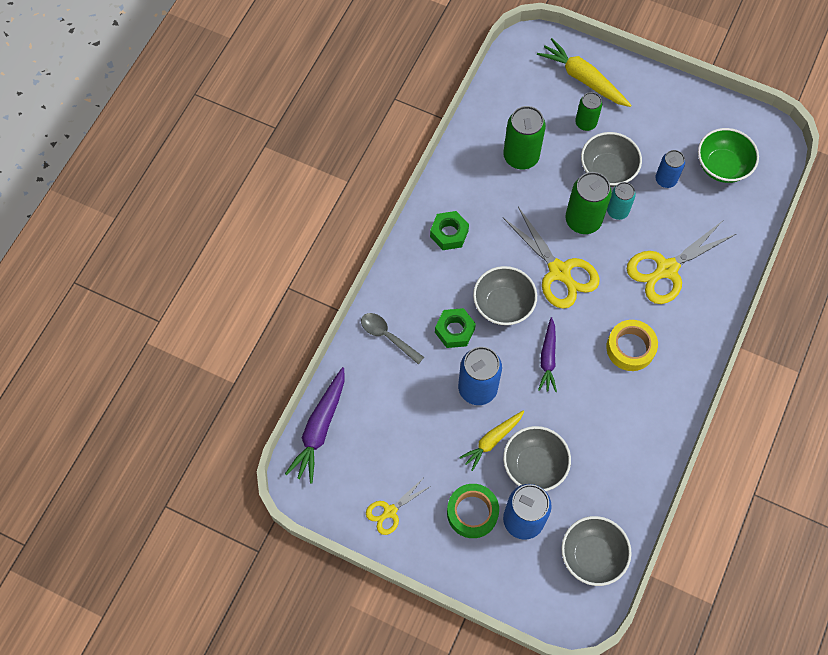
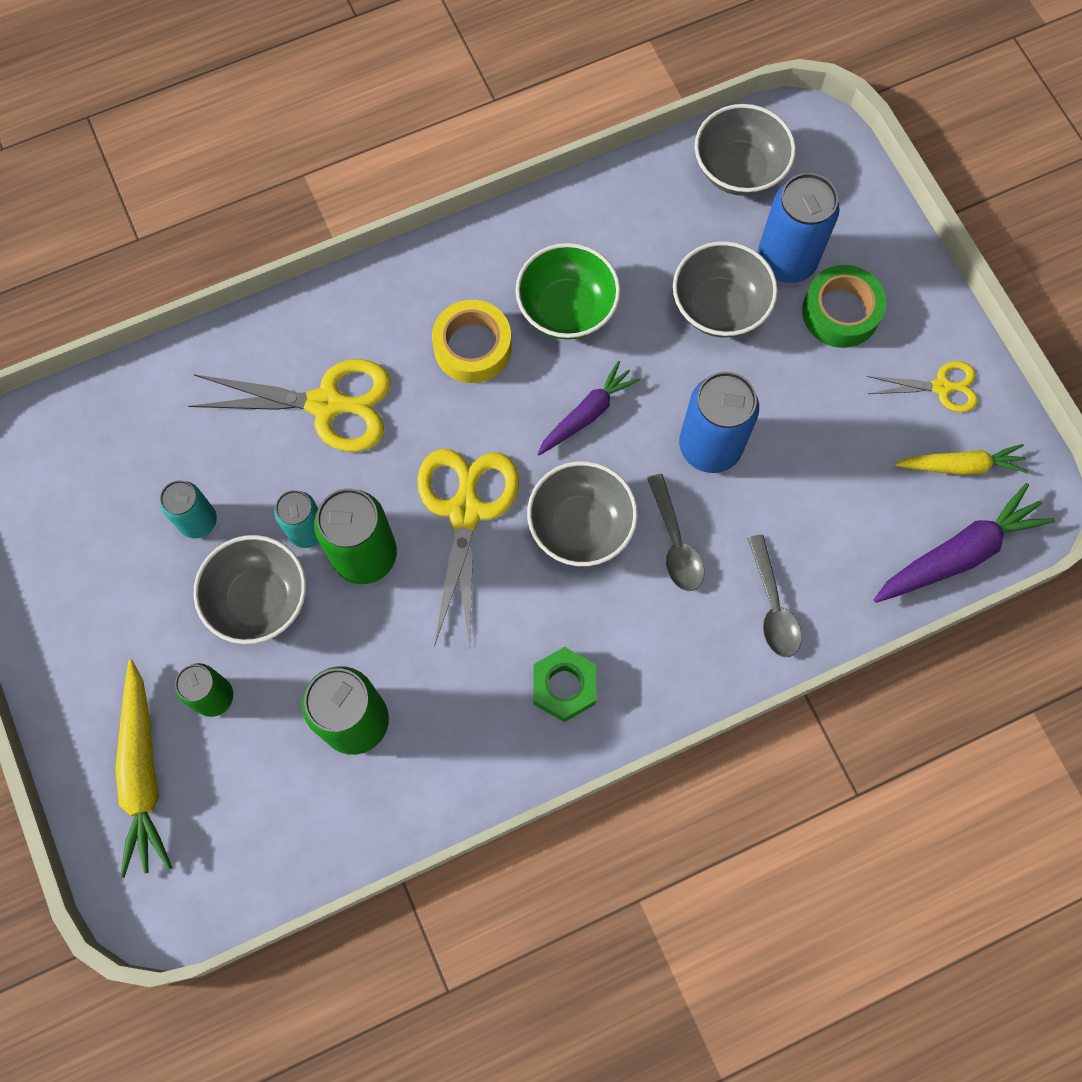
camera: 140 degrees left, 5 degrees up
green nut [435,308,476,348] -> grey spoon [647,474,704,591]
yellow carrot [459,411,524,471] -> yellow carrot moved to [895,444,1028,475]
blue can [655,150,685,188] -> turquoise can [160,480,217,539]
green bowl [698,128,759,183] -> green bowl moved to [516,243,620,339]

